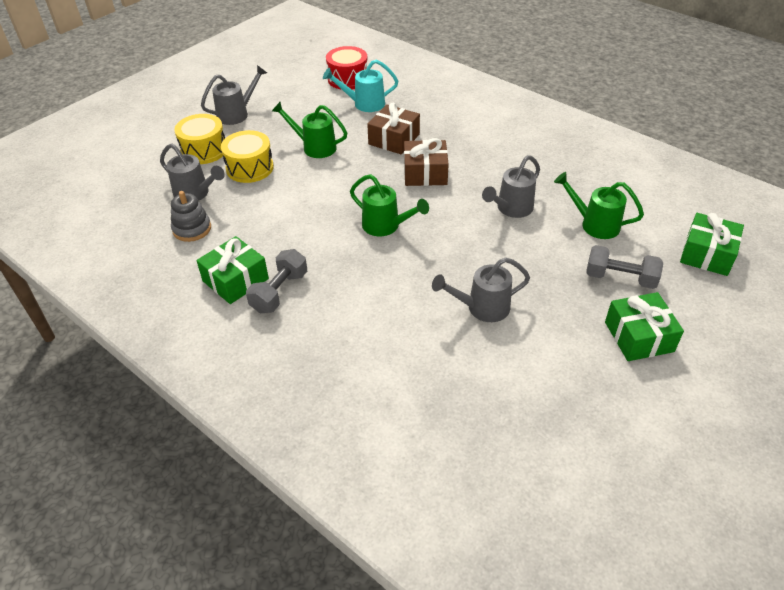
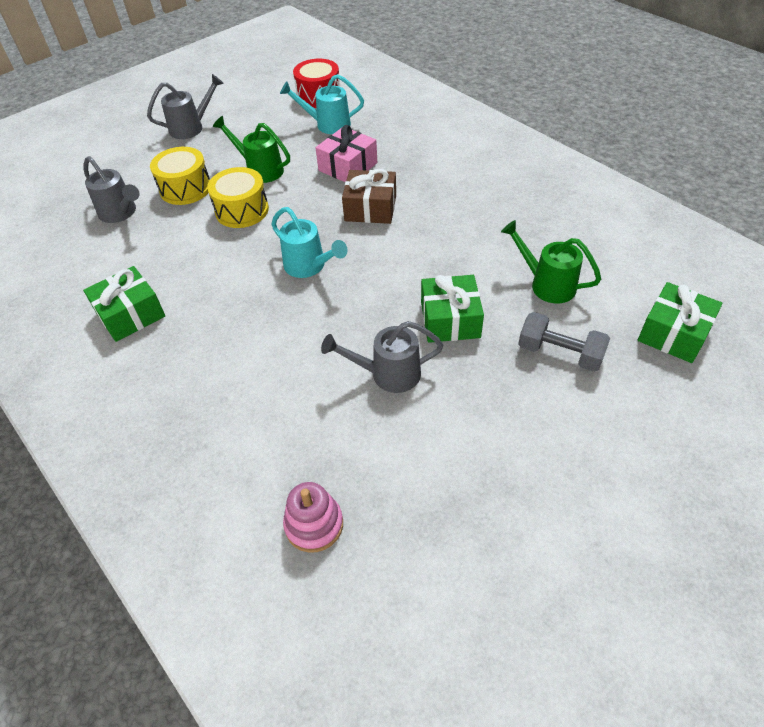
camera: 10 degrees right, 5 degrees up
grey stacking toy [171,191,211,242] -> none
yellow drum [174,114,225,164] -> yellow drum moved to [207,167,269,228]
grey dumbbell [246,249,307,313] -> none
green watering can [350,174,429,236] -> turquoise watering can [271,207,347,278]
brown gift [367,103,420,154] -> pink gift [315,125,377,182]
grey watering can [482,155,540,218] -> none
green gift [605,292,684,361] -> green gift moved to [421,275,484,343]
none -> pink stacking toy [283,482,343,553]

